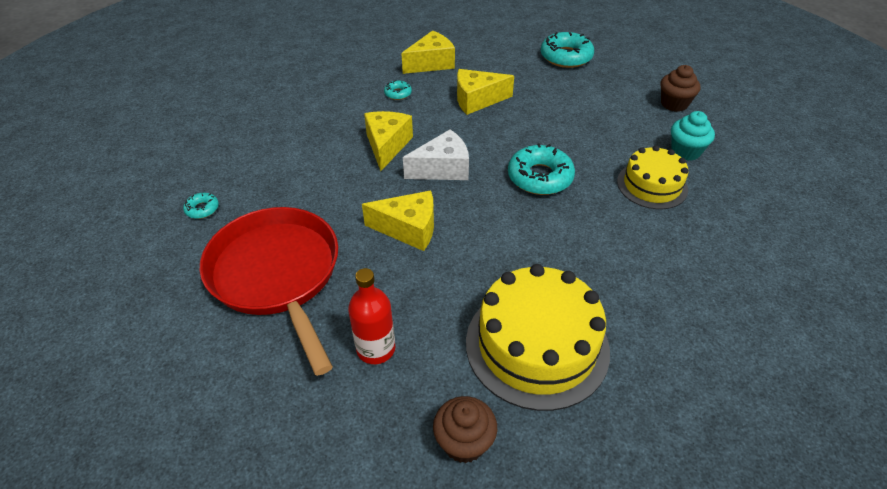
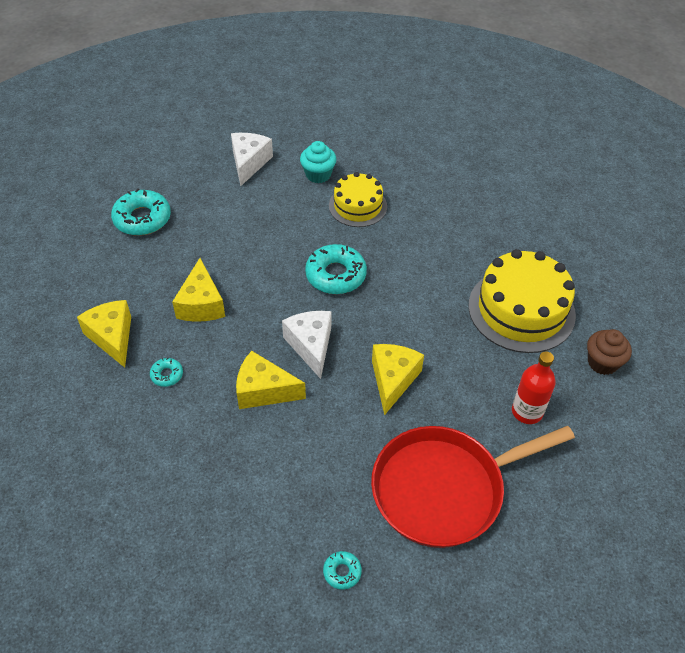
camera: 85 degrees left, 5 degrees up
brown cupcake [660,65,701,112] -> white cheese [231,133,273,186]

